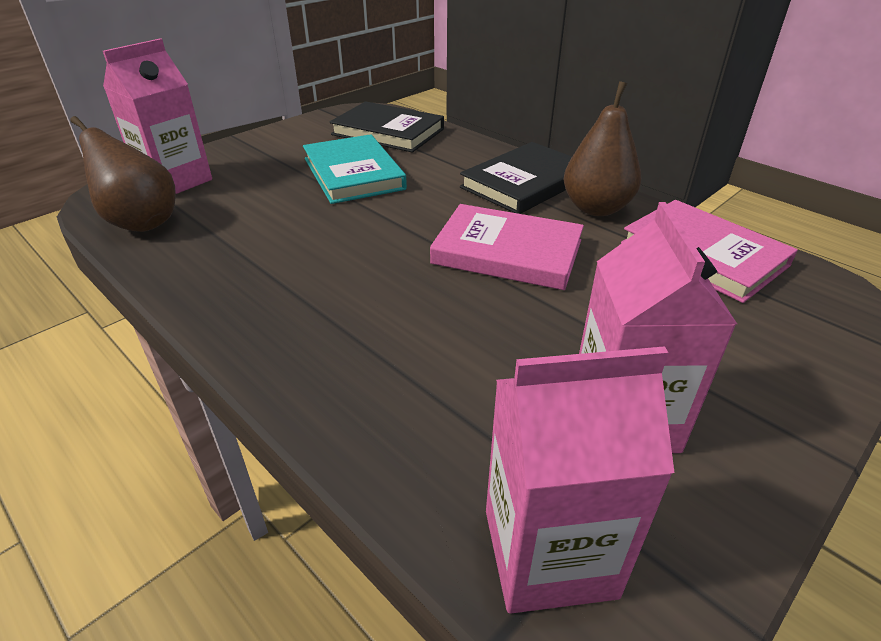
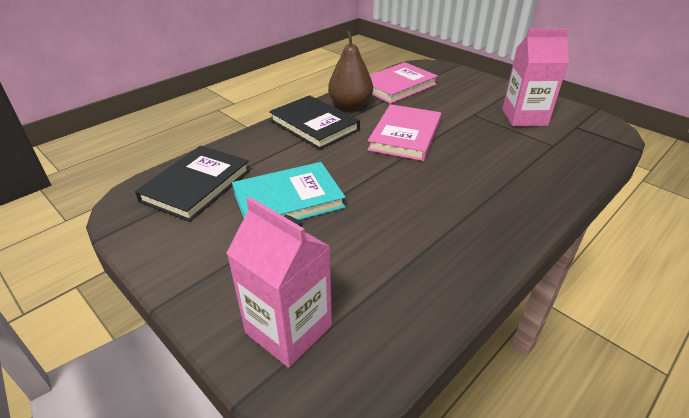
camera: 90 degrees left, 0 degrees up
brown pear [70,116,176,232] -> none
pink carton [486,346,674,614] -> none

